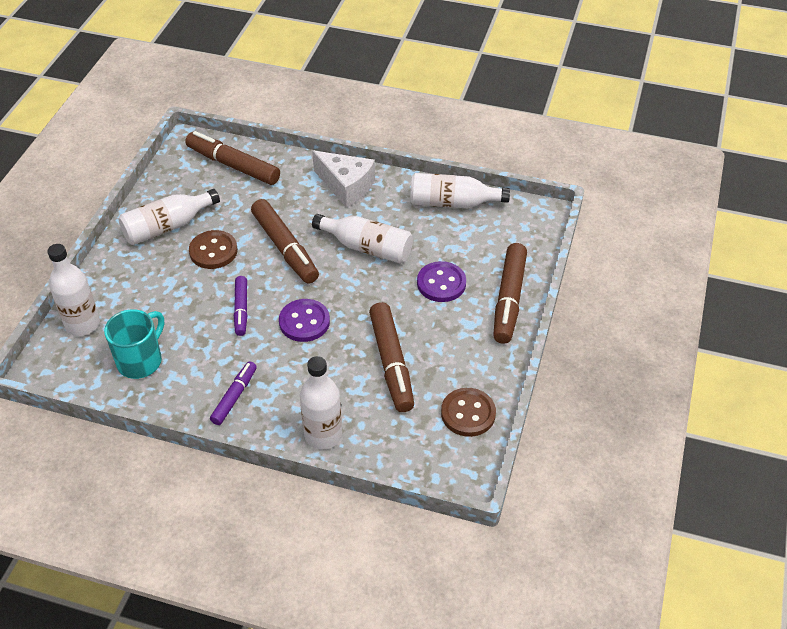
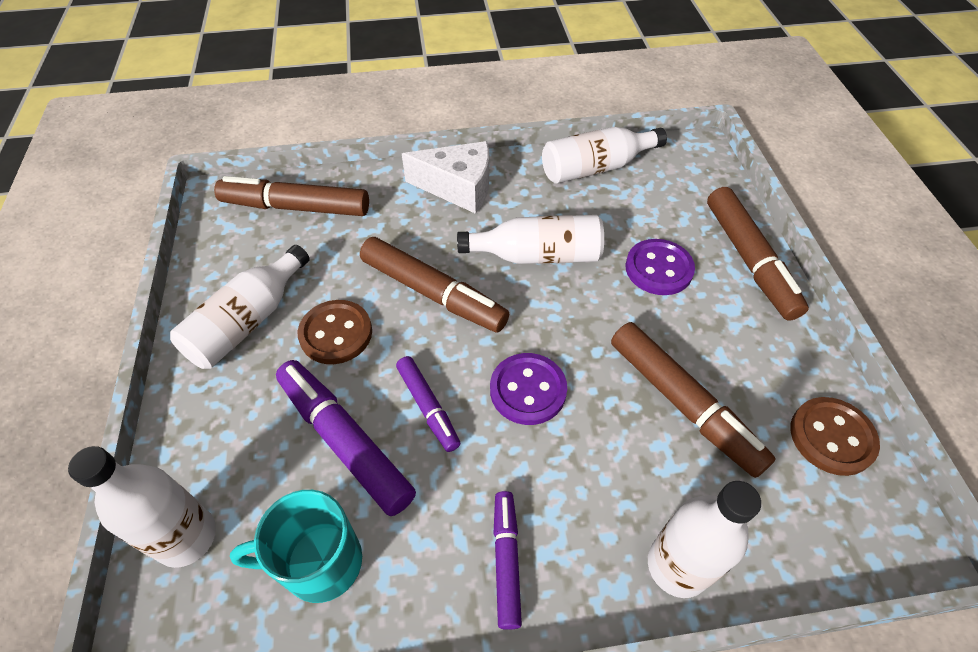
camera: 25 degrees left, 5 degrees up
turquoise mug [104,309,164,379] -> turquoise mug turned 105 degrees counterclockwise [230,490,362,603]
none -> purple marker [276,360,416,516]

